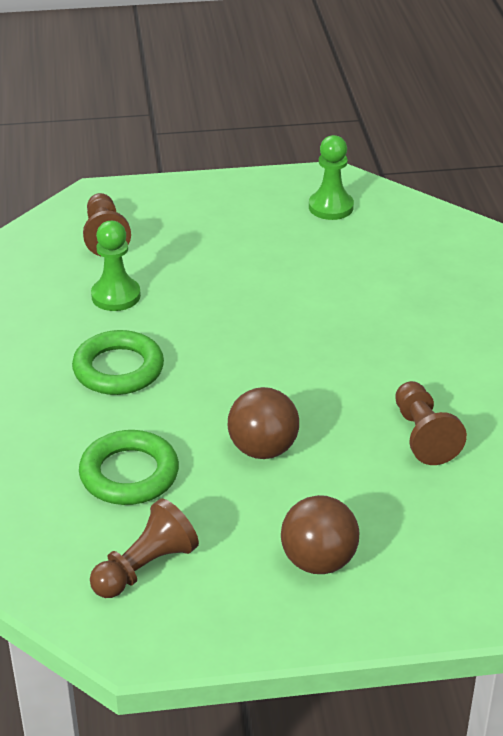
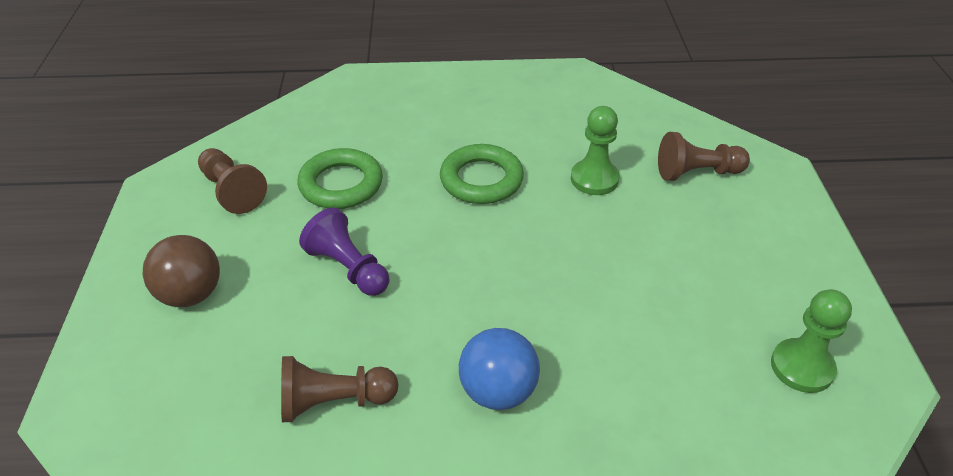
camera: 95 degrees right, 5 degrees up
brown ball [228,387,299,459] -> purple pawn [299,208,389,296]
none -> blue ball [459,328,540,410]

